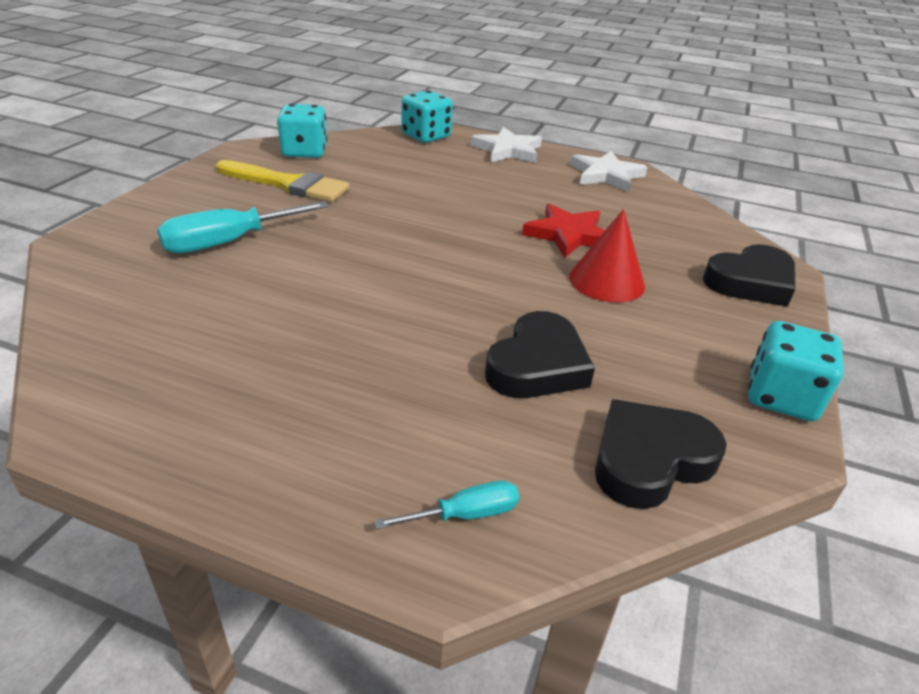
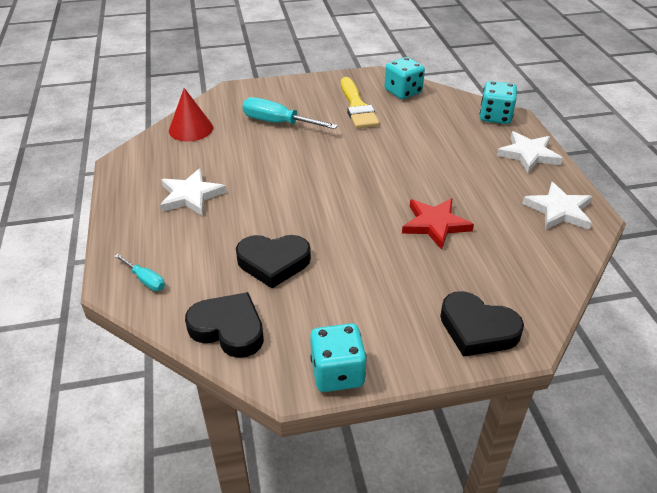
camera: 60 degrees right, 5 degrees up
red cone [569,209,645,303] -> red cone moved to [169,88,213,142]
none -> white star [160,169,227,216]

